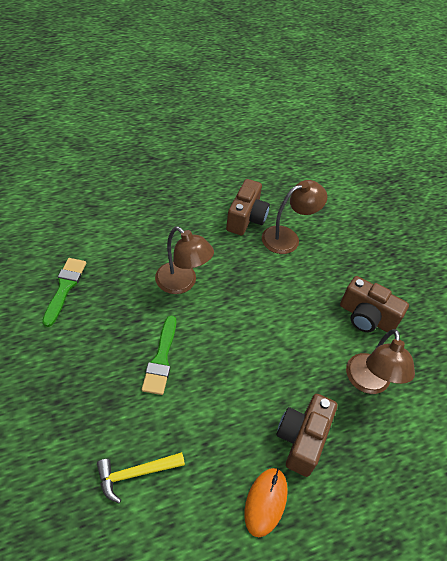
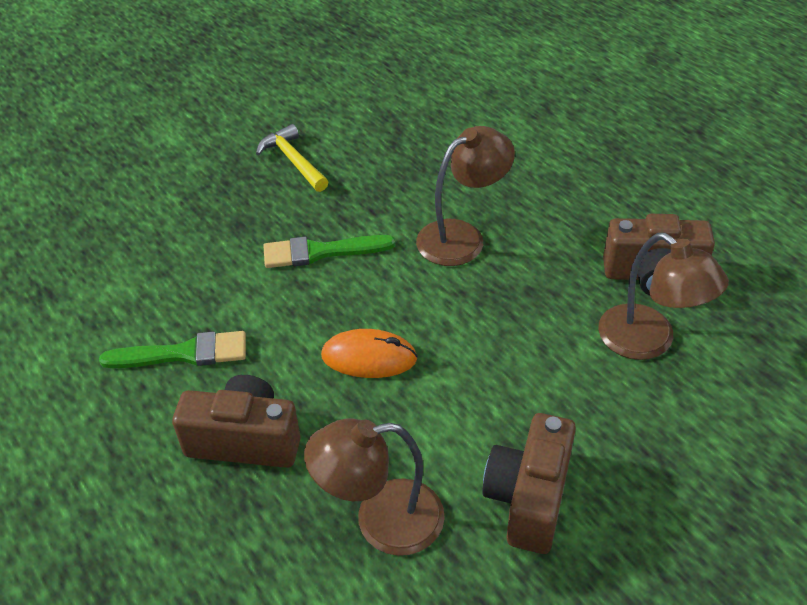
camera: 80 degrees right, 5 degrees down
green brush [42,258,86,327] -> green brush moved to [99,331,246,368]
yellow hammer [97,452,185,503] -> yellow hammer moved to [256,124,328,192]
brown lamp [155,226,214,294] -> brown lamp turned 150 degrees counterclockwise [416,126,515,266]
orange mouse [244,468,288,537] -> orange mouse moved to [321,329,418,378]

